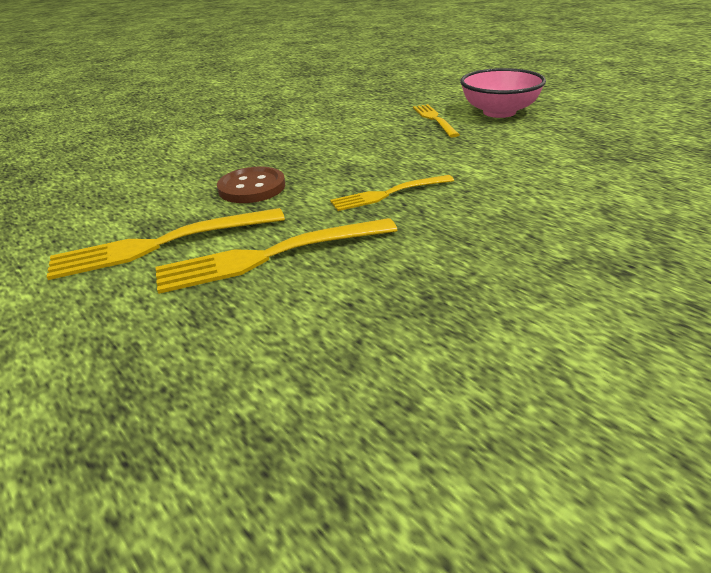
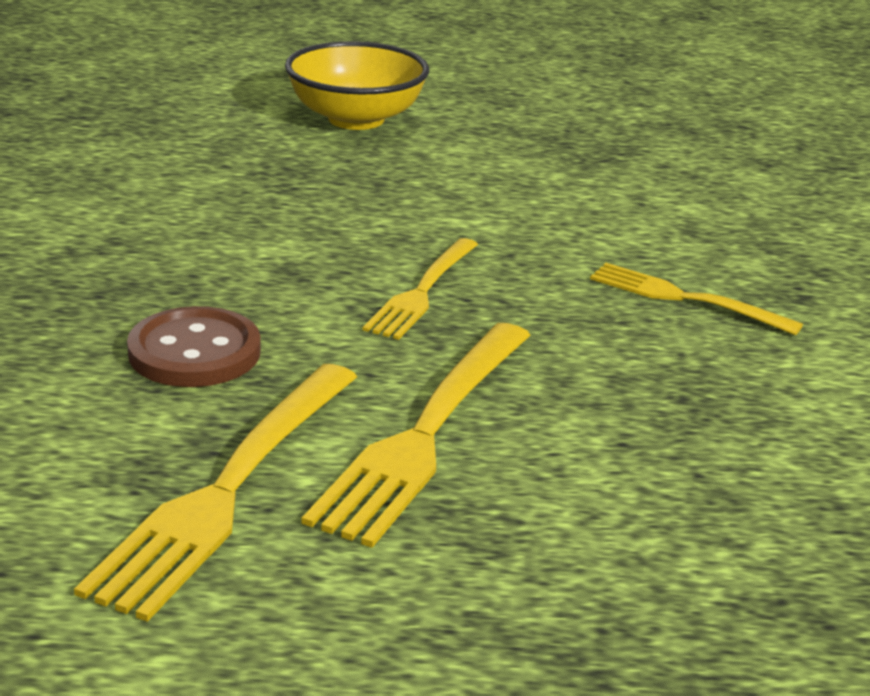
camera: 50 degrees left, 5 degrees down
yellow fork [413,104,460,138] -> yellow fork moved to [590,263,803,336]
pink bowl [460,68,546,118] -> yellow bowl [285,41,429,130]

